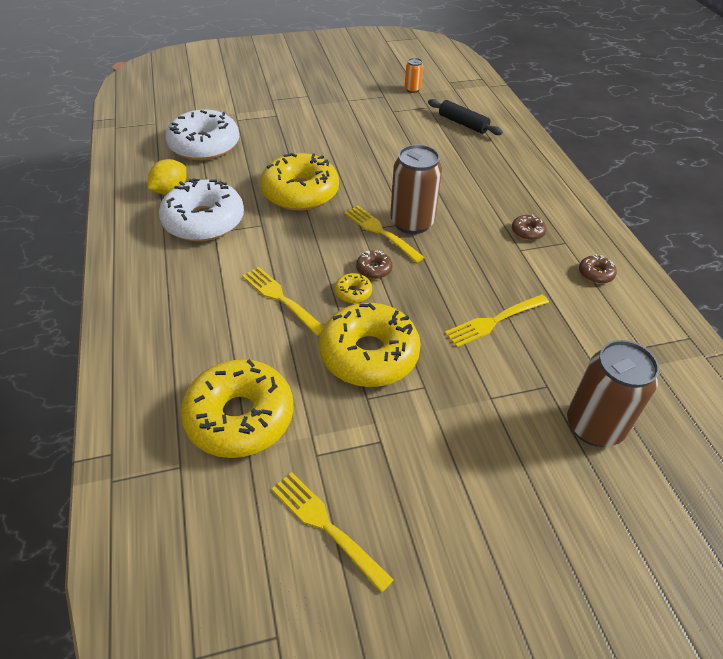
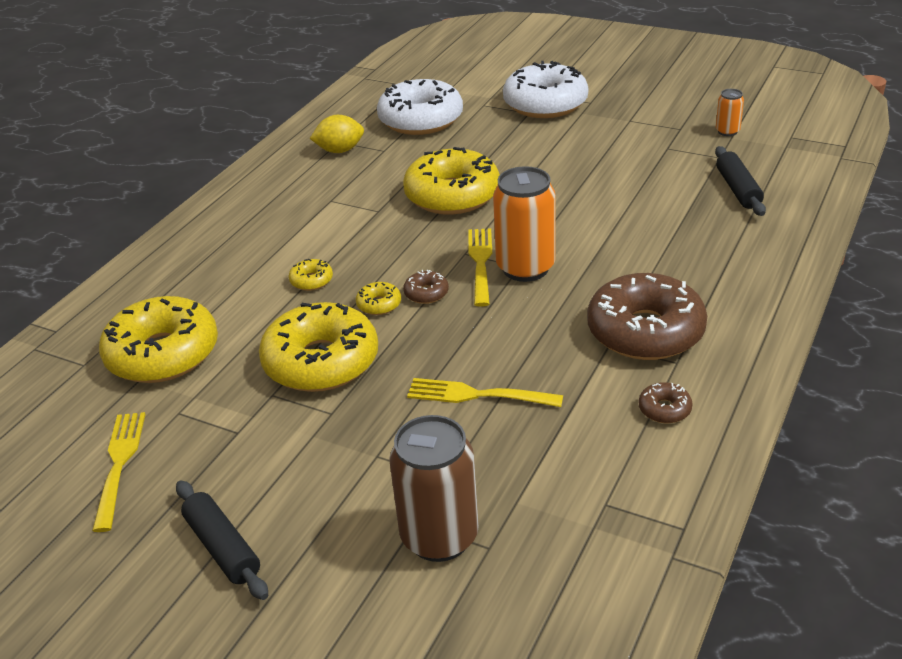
camera: 45 degrees right, 10 degrees down
white donut [159,178,244,241] -> white donut moved to [503,61,588,118]
yellow fork [242,267,324,336] -> yellow donut [289,259,333,291]
brown can [390,144,442,234] -> orange can [493,166,556,282]
brown donut [512,215,546,240] -> brown donut [587,273,707,360], size x2.42
none -> black rolling pin [176,480,268,600]

